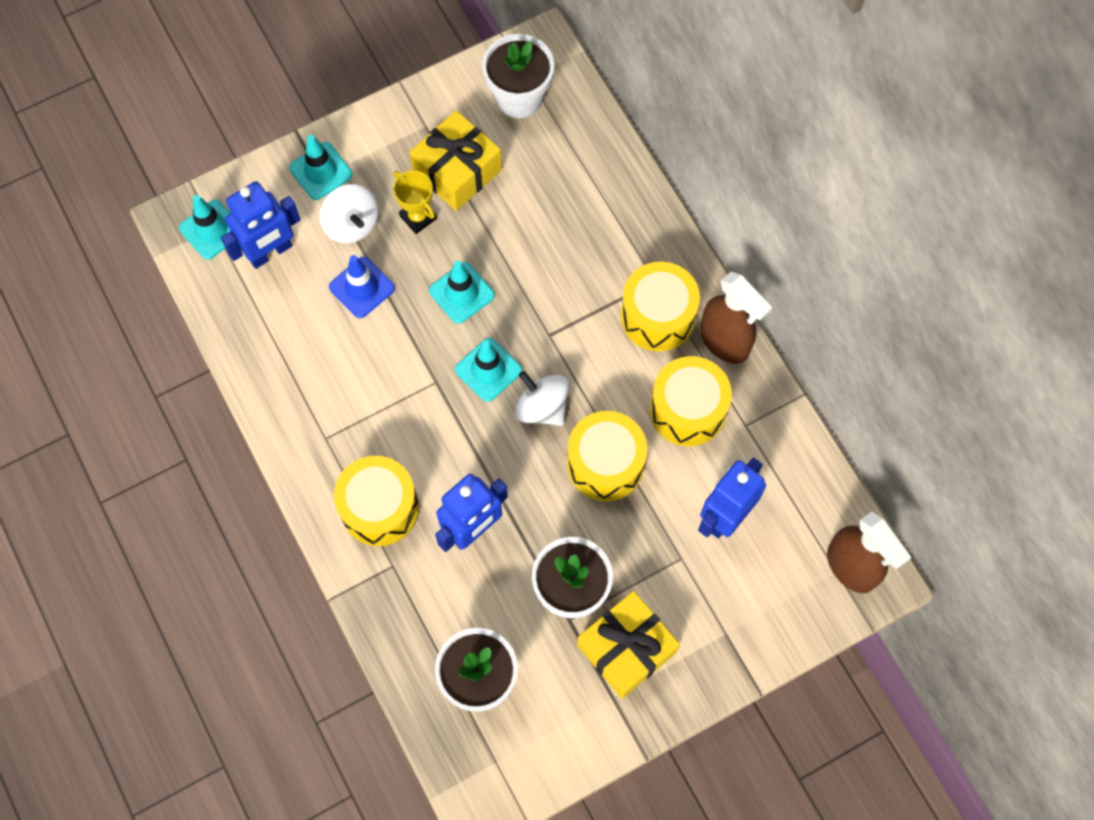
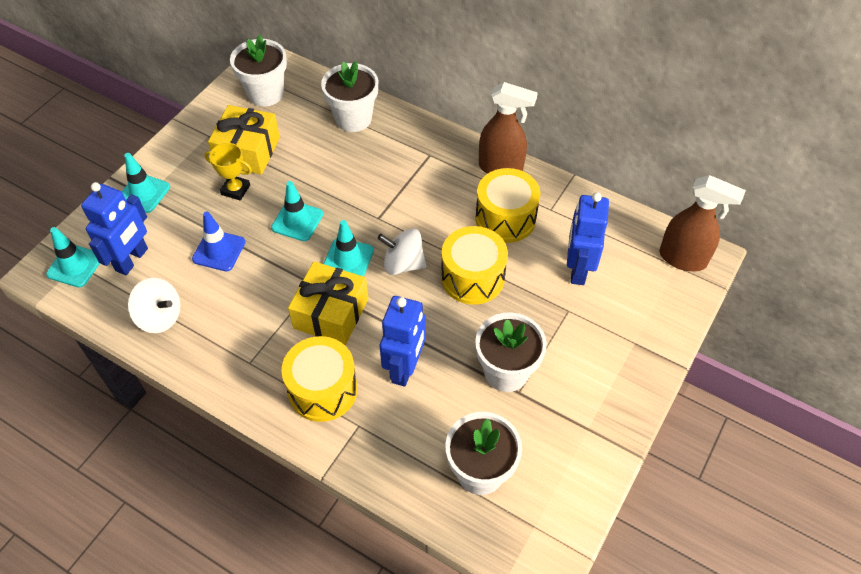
camera: 30 degrees left, 15 degrees down
white spinning top [320,184,379,243] -> white spinning top moved to [128,278,180,333]
yellow gift [577,591,680,699] -> yellow gift moved to [288,261,368,345]
yellow drum [621,262,700,351] -> none
none -> white flower pot [321,61,378,132]

